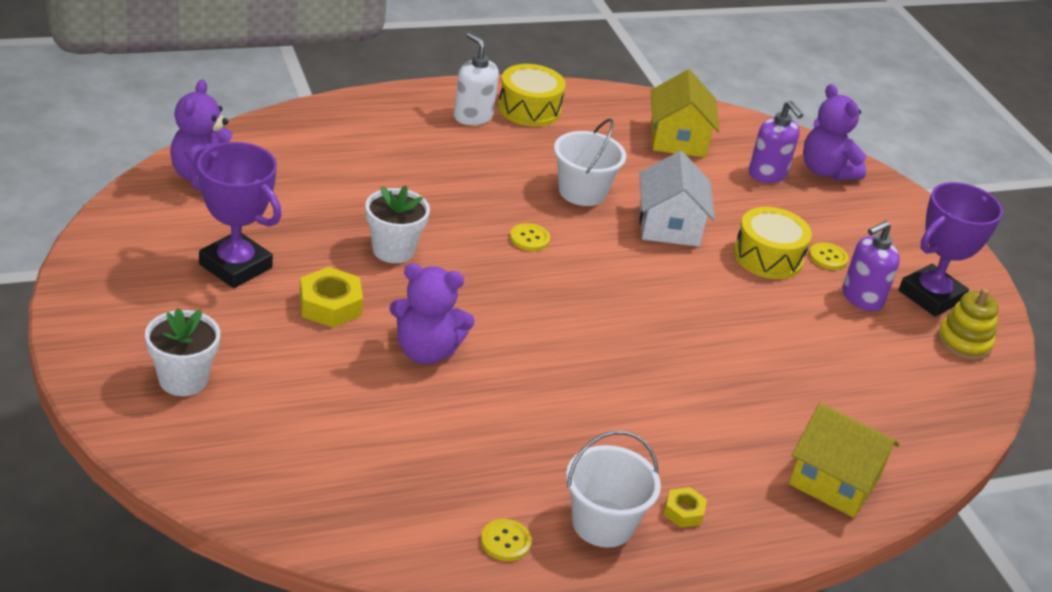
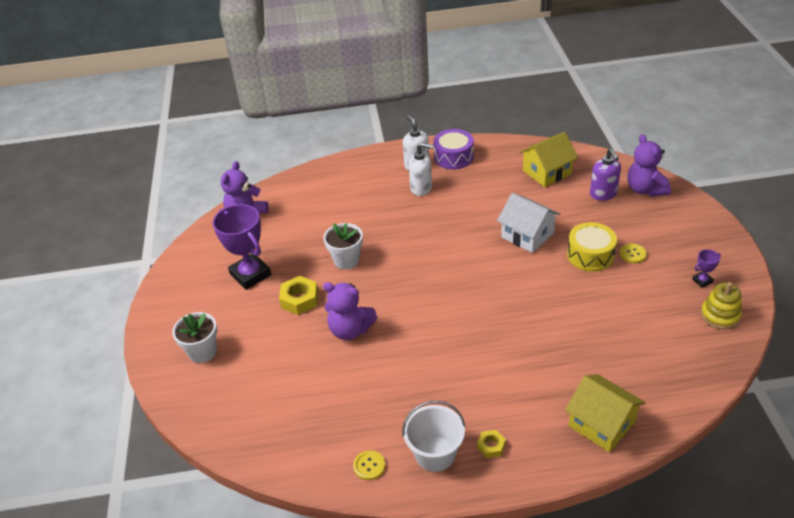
camera: 20 degrees right, 5 degrees up
yellow drum [498,64,566,127] -> purple drum [433,129,474,169]
yellow button [510,223,550,251] -> none
white bucket [554,118,626,206] -> none
white house [639,151,715,247] -> white house turned 60 degrees counterclockwise [497,193,560,253]
yellow house [651,69,720,157] -> yellow house turned 45 degrees clockwise [519,132,578,187]
purple soap dispenser [842,221,900,311] -> none
purple trophy [899,182,1003,317] -> purple trophy [692,249,721,288], size x0.43
none -> white soap dispenser [409,143,434,196]

